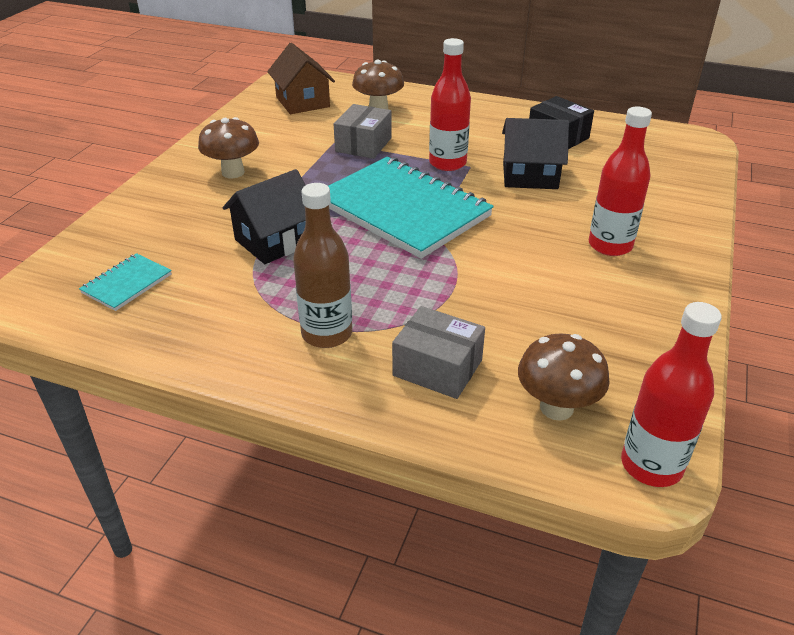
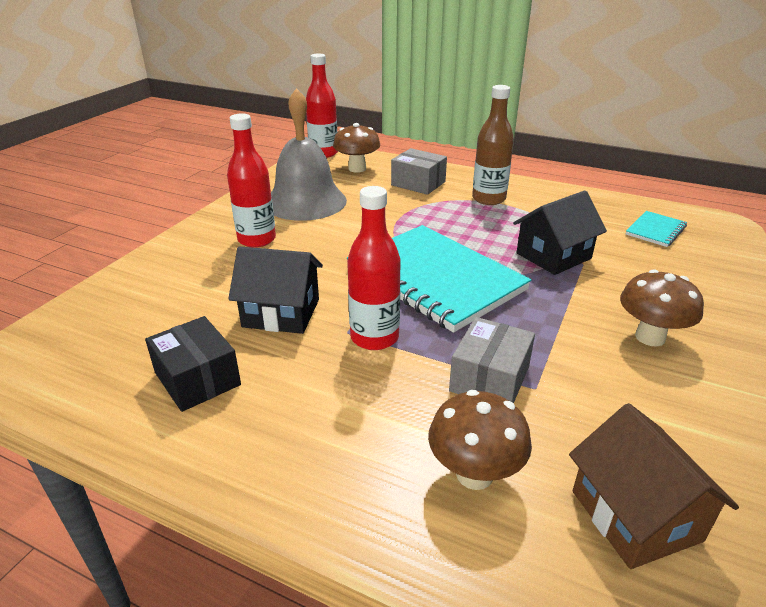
camera: 175 degrees left, 5 degrees down
none -> grey bell [271,88,347,221]

